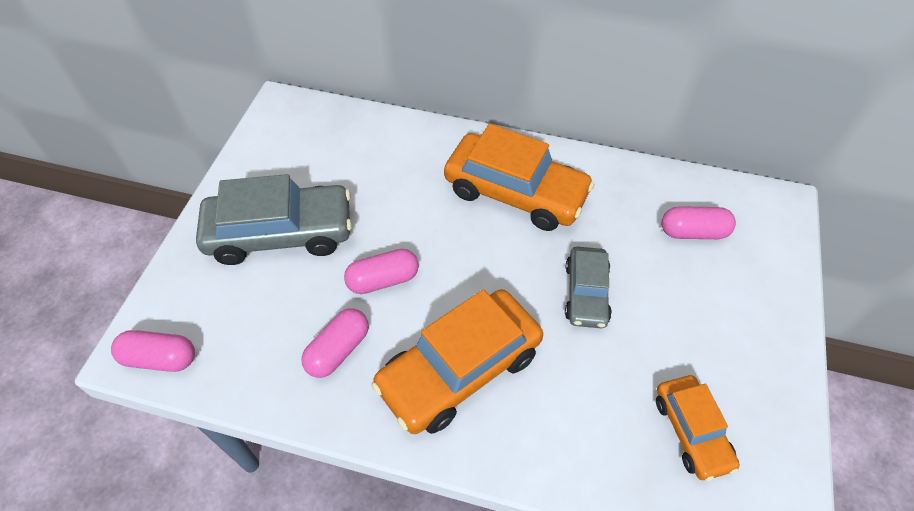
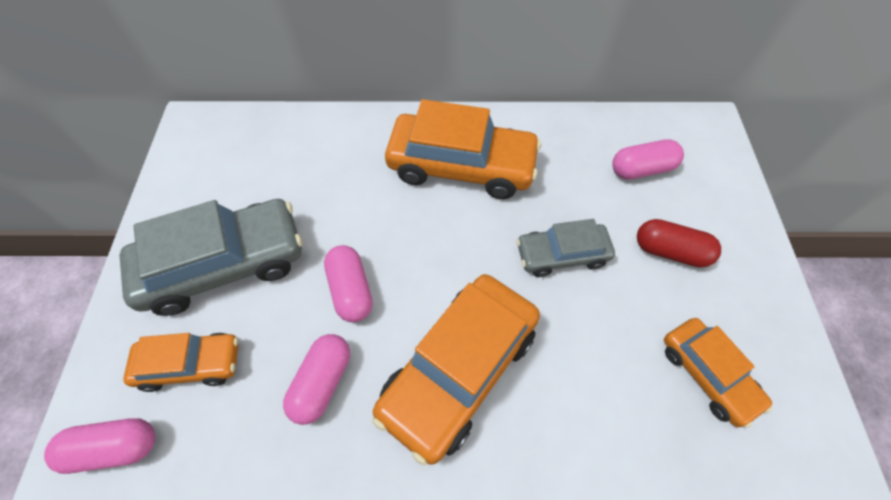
camera: 15 degrees left, 5 degrees up
pink capsule [344,249,419,294] -> pink capsule turned 75 degrees counterclockwise [324,245,373,322]
grey car [565,247,612,328] -> grey car turned 90 degrees clockwise [516,219,615,277]
none -> orange car [123,333,239,392]
none -> red capsule [637,219,721,268]

